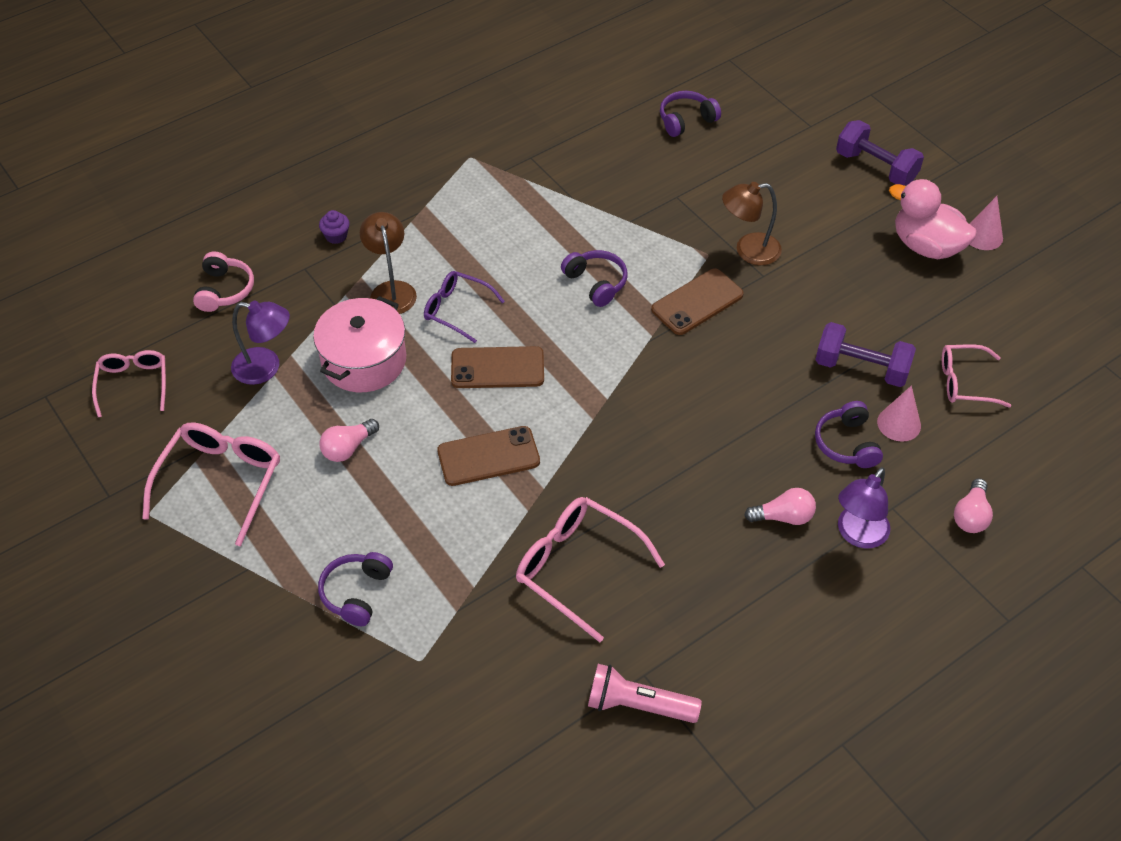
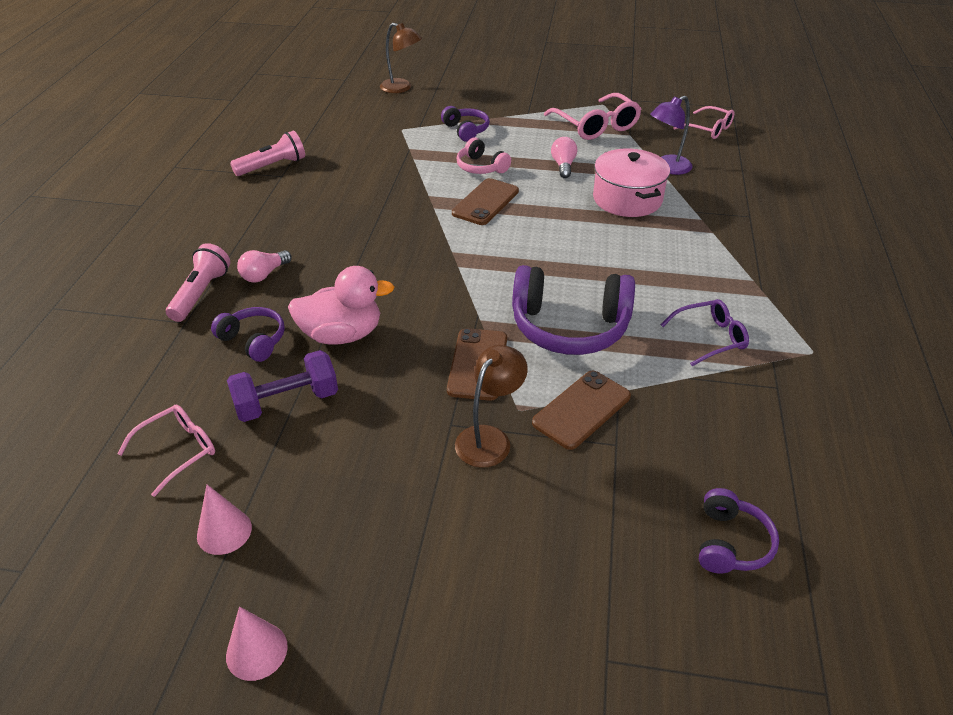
camera: 135 degrees right, 10 degrees down
pink headphones [193,251,254,312] -> pink headphones moved to [456,138,511,174]
purple cupcake [319,210,350,244] -> none
brown lamp [360,212,417,314] -> brown lamp moved to [380,23,422,93]
purple glasses [424,271,505,343] -> purple glasses moved to [661,299,749,366]
brown phone [451,346,544,388] -> brown phone moved to [532,371,631,450]
pink glasses [516,497,665,642] -> none
purple headphones [561,250,627,307] -> purple headphones [512,265,635,355], size x1.87
purple dumbbell [836,120,924,186] -> none
purple lamp [838,467,891,548] -> pink flashlight [166,243,230,322]
pink cone [877,386,921,442] -> pink cone moved to [197,485,252,555]
pink duck [889,179,977,259] -> pink duck moved to [288,266,394,345]
pink light bulb [954,478,993,533] -> none

